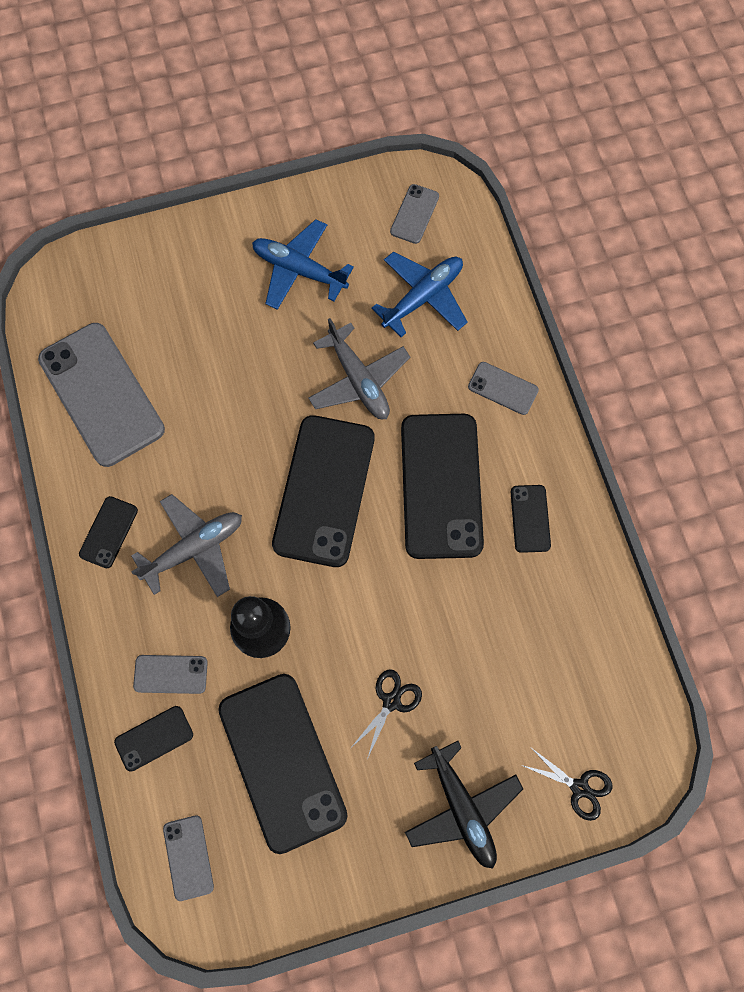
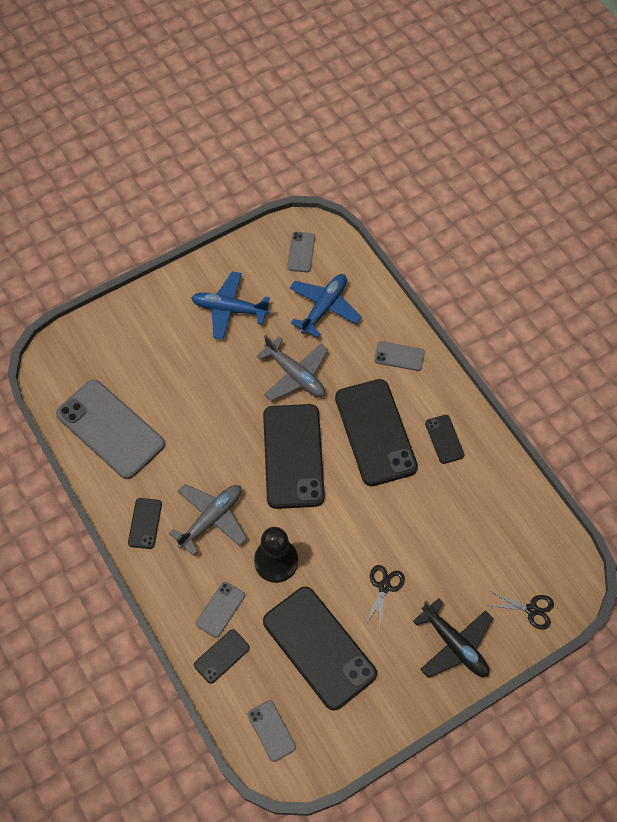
camera: 15 degrees left, 10 degrees down
grey phone [133,655,208,694] -> grey phone turned 45 degrees counterclockwise [196,582,245,638]

